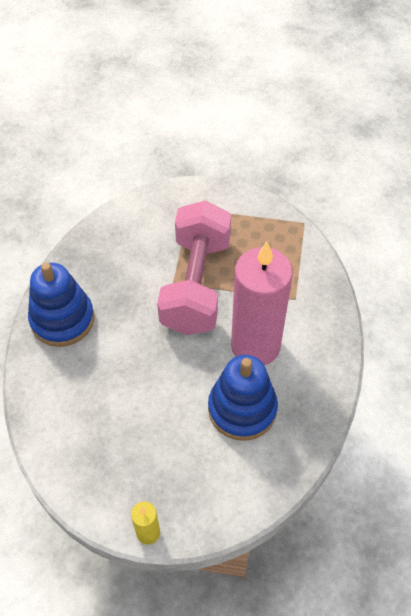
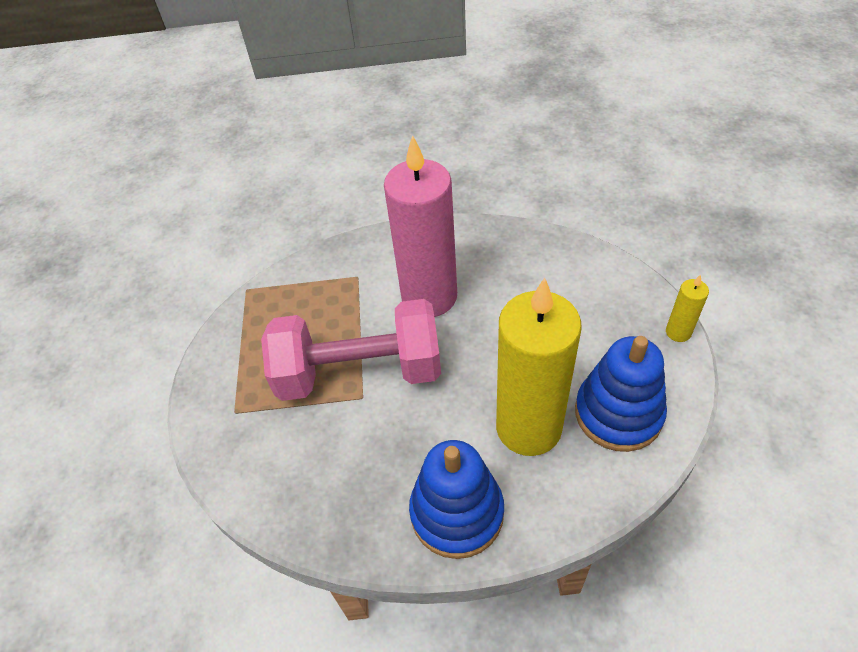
camera: 100 degrees left, 5 degrees down
blue stacking toy [208,355,278,441] -> blue stacking toy moved to [575,336,667,452]
none -> yellow candle [496,277,582,456]

